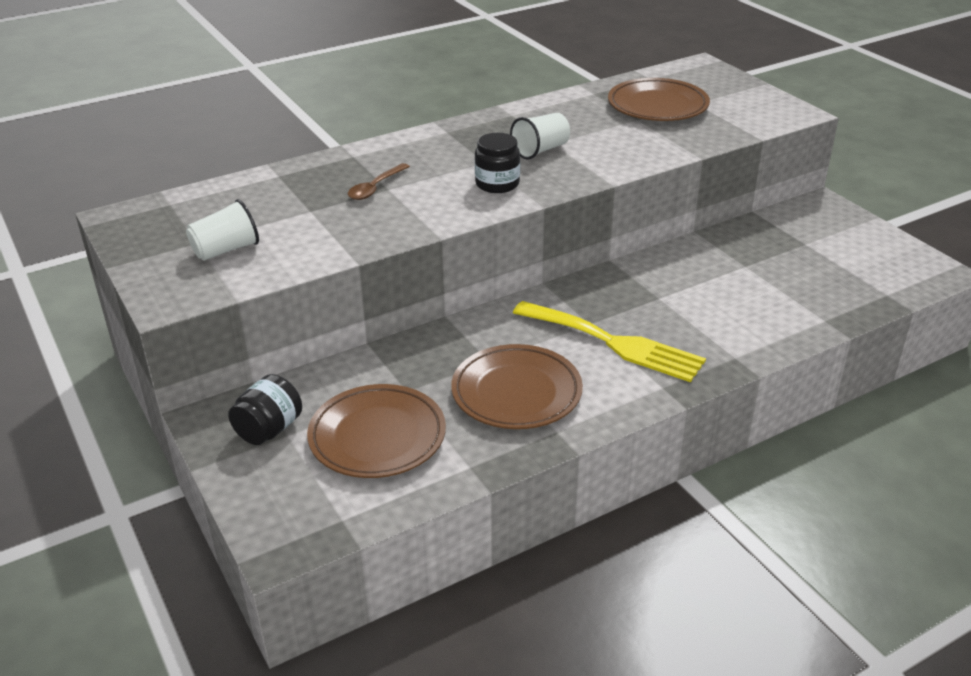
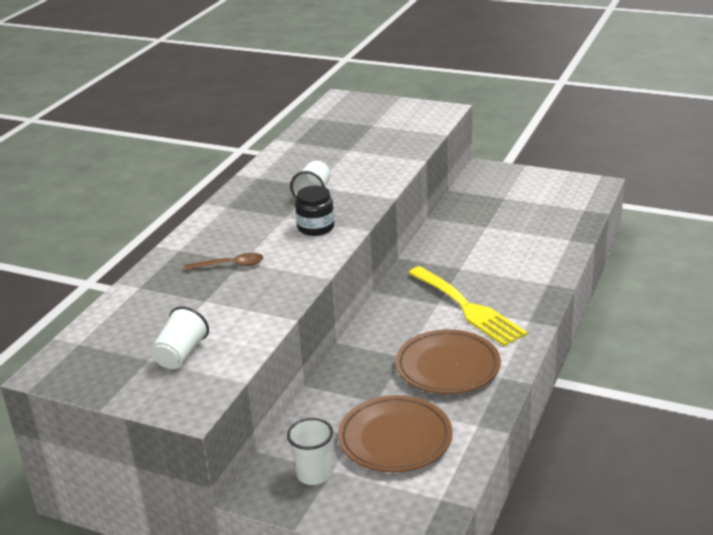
camera: 35 degrees left, 5 degrees down
black jar [228,374,302,445] -> white cup [287,418,333,485]
brown spoon [348,163,410,200] -> brown spoon turned 90 degrees counterclockwise [184,253,264,270]
yellow fork [513,301,706,382] -> yellow fork turned 60 degrees clockwise [408,266,528,346]
brown plate [608,78,710,121] -> none

